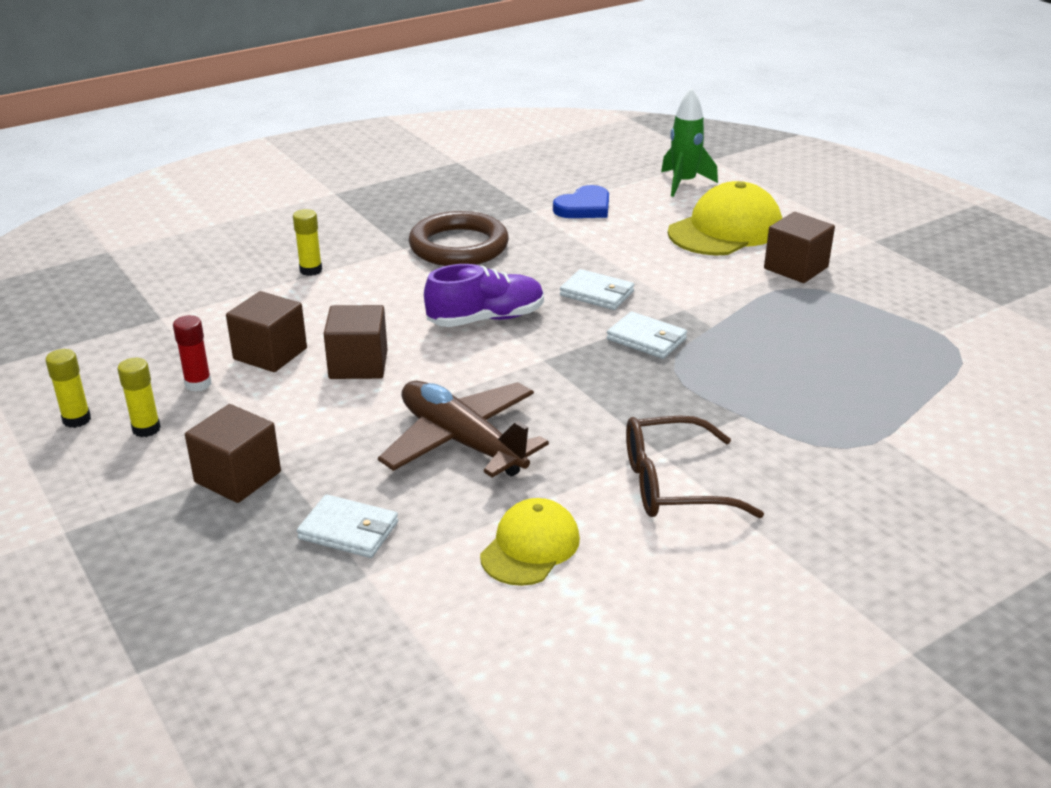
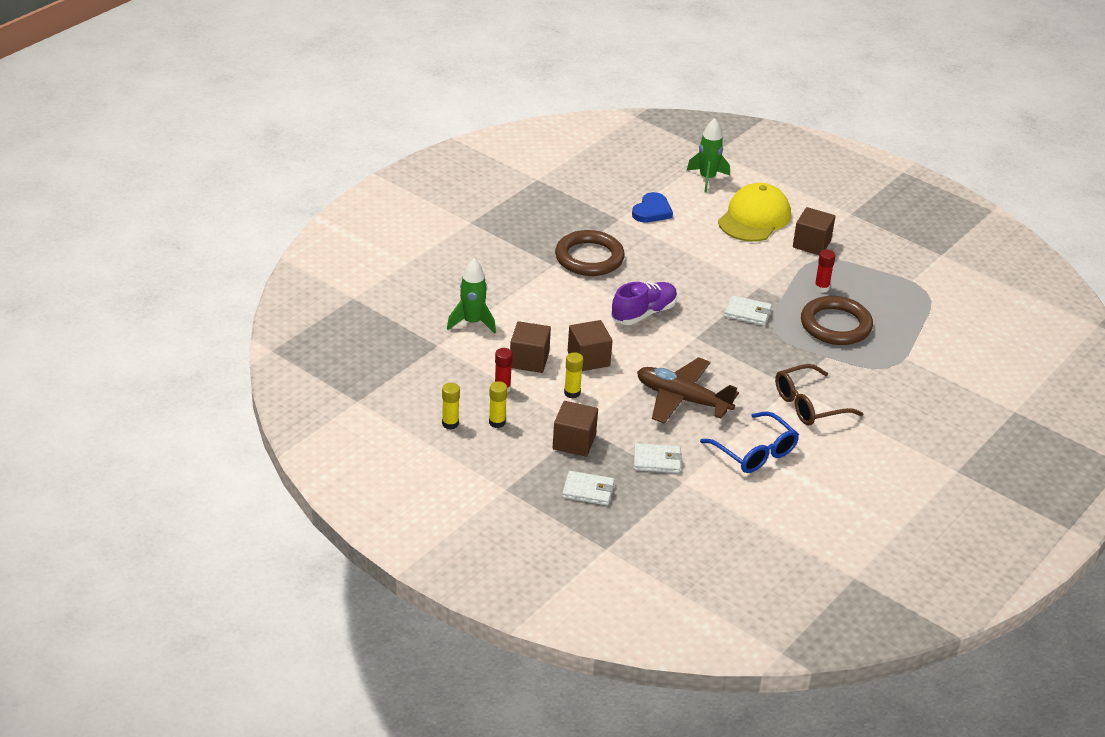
camera: 20 degrees left, 5 degrees up
yellow glue stick [293,209,322,276] -> yellow glue stick moved to [564,352,583,398]
yellow cap [480,498,580,586] -> blue glasses [700,411,799,473]
white wallet [560,269,634,310] -> white wallet moved to [562,471,614,505]
none -> green rocket [447,258,496,334]
none -> brown ring [801,296,873,345]
none -> red glue stick [814,250,836,293]

